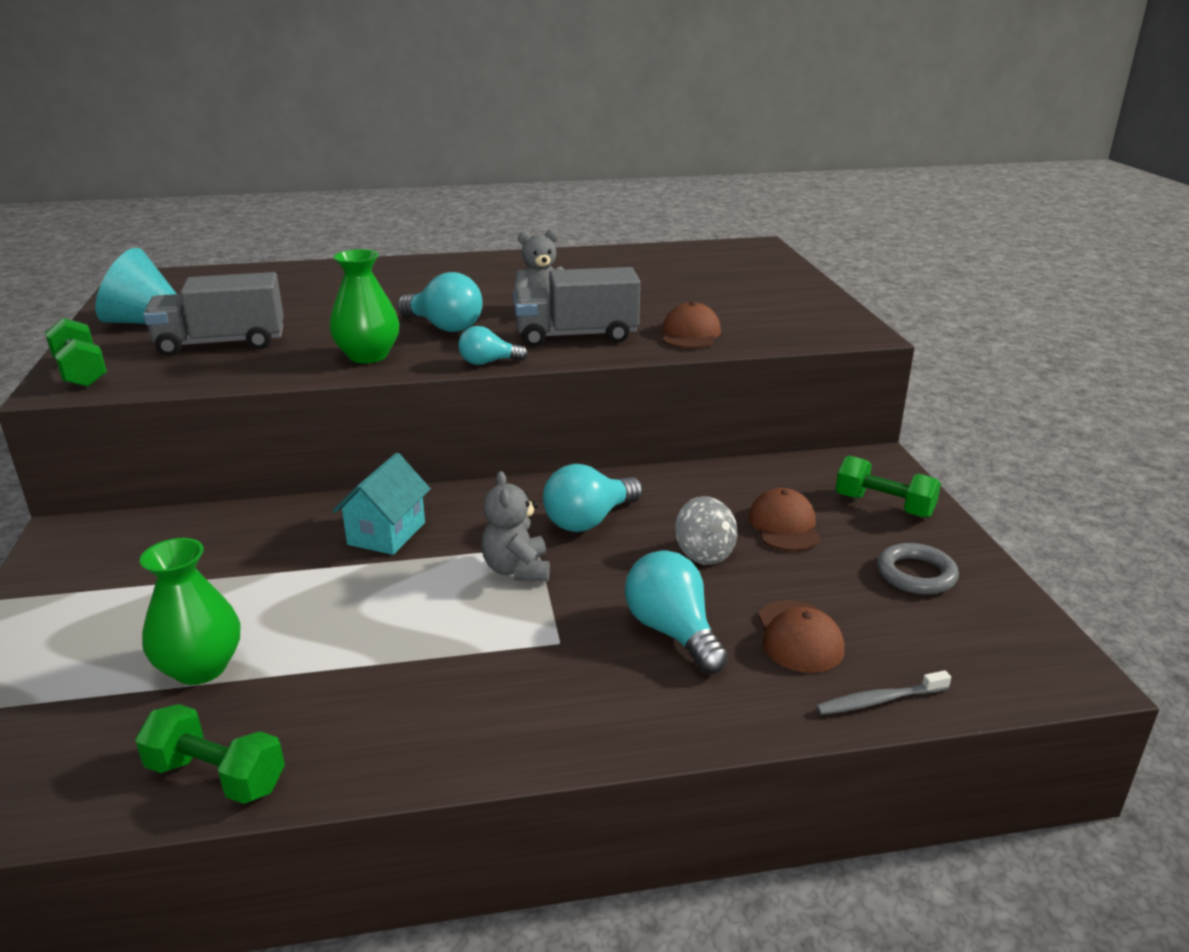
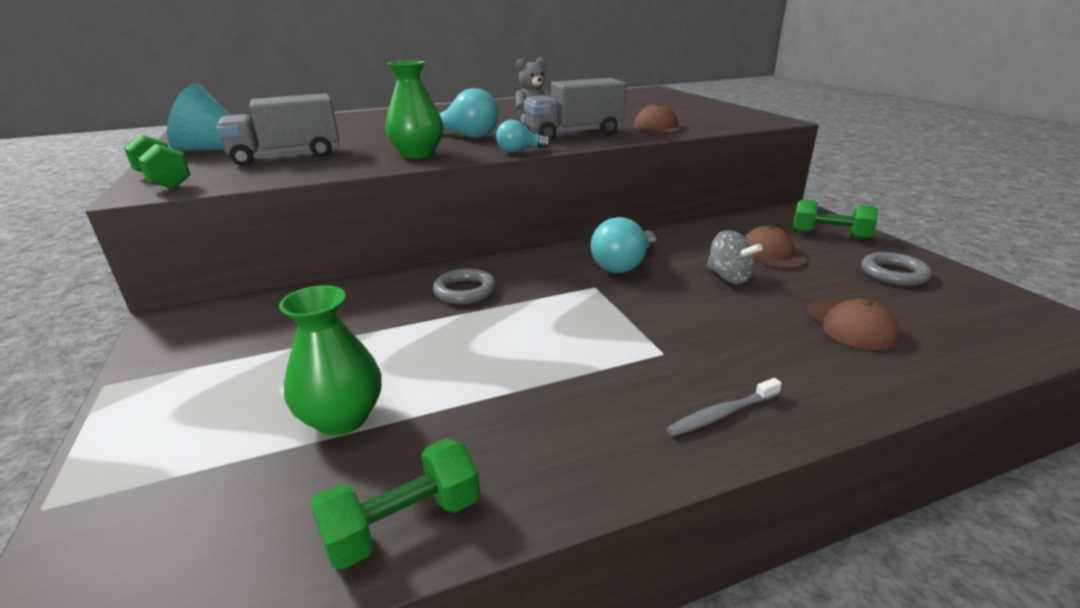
camera: 10 degrees left, 0 degrees up
green dumbbell [135,704,285,804] -> green dumbbell turned 45 degrees counterclockwise [310,439,480,570]
turquoise house [333,453,431,555] -> grey ring [433,268,496,304]
grey teddy bear [481,471,550,581] -> none
turquoise light bulb [625,550,728,674] -> none
grey toothbrush [816,670,951,715] -> grey toothbrush moved to [666,378,782,436]

